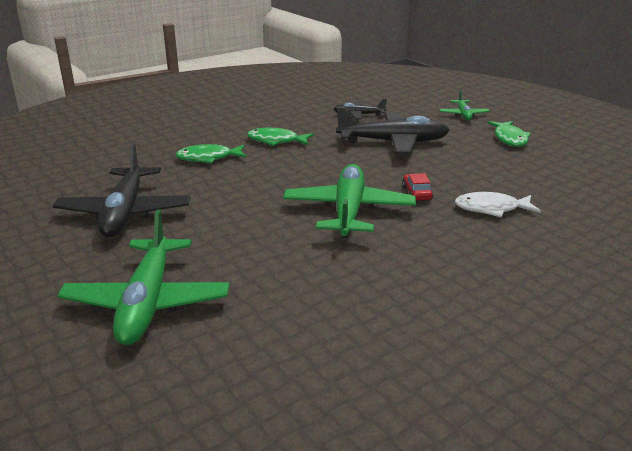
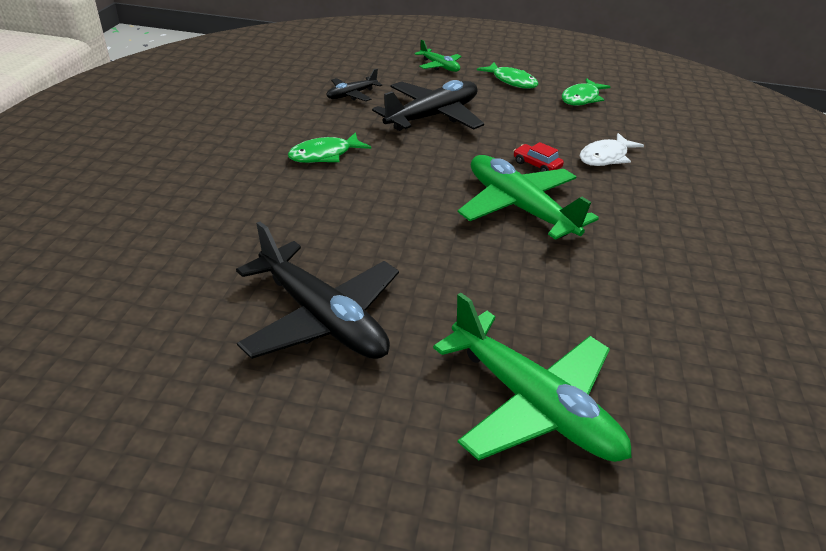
camera: 45 degrees left, 10 degrees up
green fish [176,144,247,164] -> green fish moved to [562,78,611,106]

